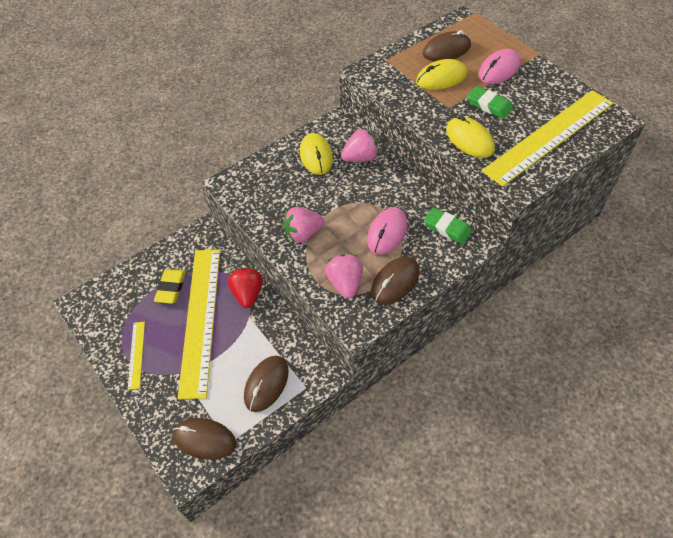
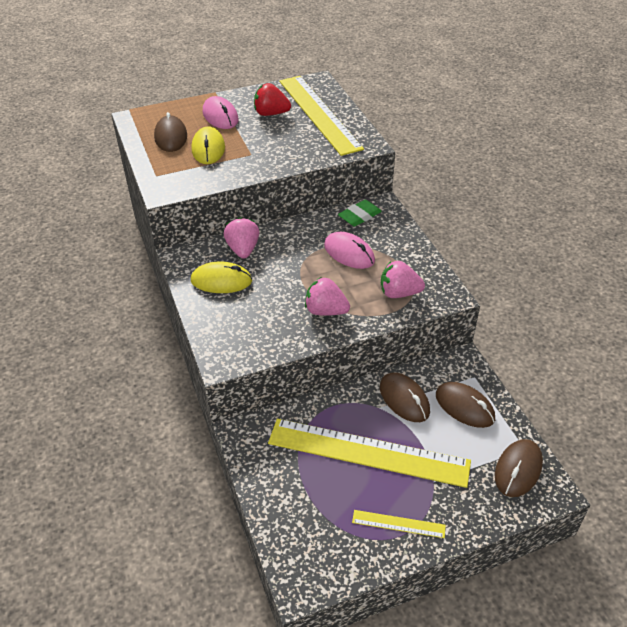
camera: 75 degrees left, 10 degrees down
yellow eraser [154,269,186,304] -> none
red strawberry [228,268,263,308] -> red strawberry moved to [254,83,291,116]
pink strawberry [283,207,324,243] -> pink strawberry turned 120 degrees clockwise [305,277,350,315]
brown mouse [371,257,420,304] -> brown mouse moved to [380,372,430,422]
yellow mouse [446,115,495,158] -> none
green eraser [467,86,513,119] -> none

